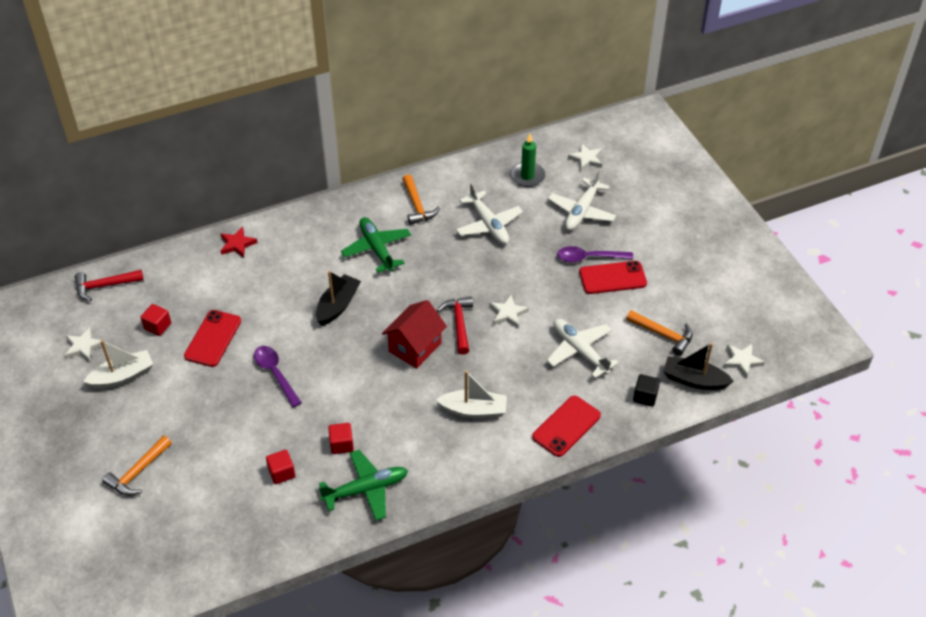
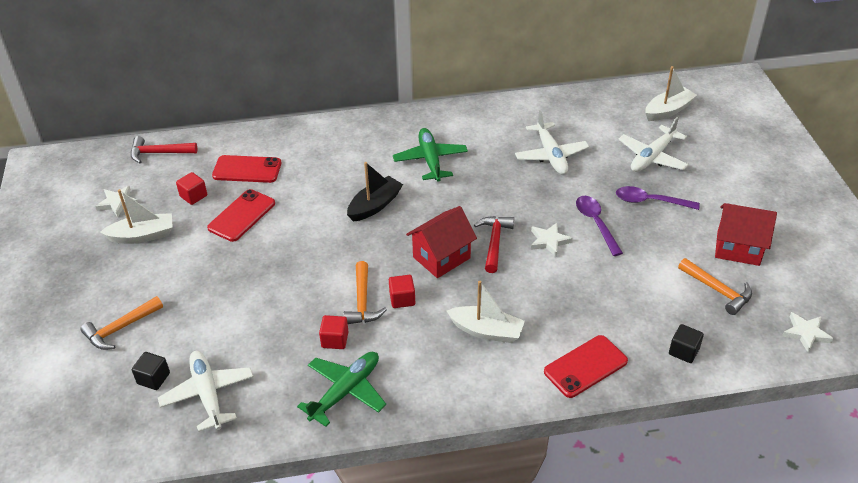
camera: 15 degrees right, 5 degrees down
red star [221,227,258,258] -> none
purple spoon [254,346,302,407] -> purple spoon moved to [576,196,623,256]
red cube [266,450,295,484] -> red cube moved to [389,275,415,308]
green plane [319,450,408,521] -> green plane turned 45 degrees counterclockwise [297,352,386,427]
orange hammer [402,174,440,225] -> orange hammer moved to [343,261,387,324]
green candle [510,134,546,187] -> none
white plane [547,319,619,378] -> white plane moved to [158,351,253,432]
white star [568,143,602,171] -> white boat [645,66,697,121]
red phone [579,261,647,294] -> red phone moved to [212,155,281,183]
black boat [663,343,734,390] -> none
none -> black cube [132,352,170,390]
none -> red house [715,203,777,266]

